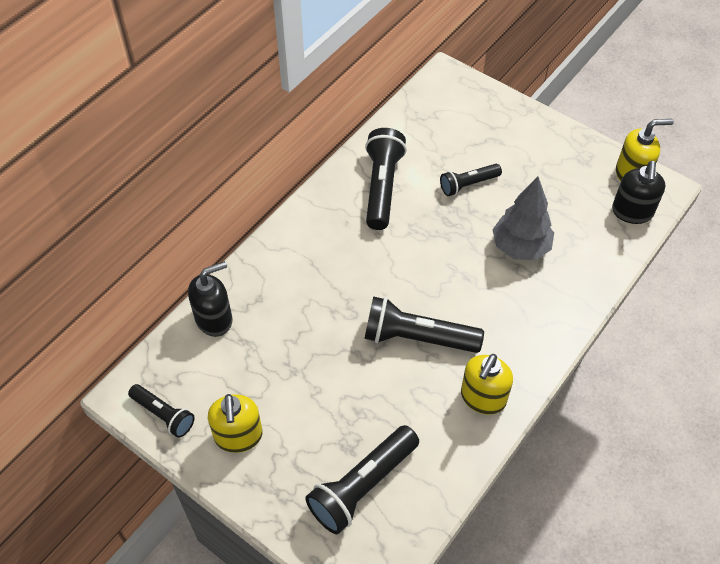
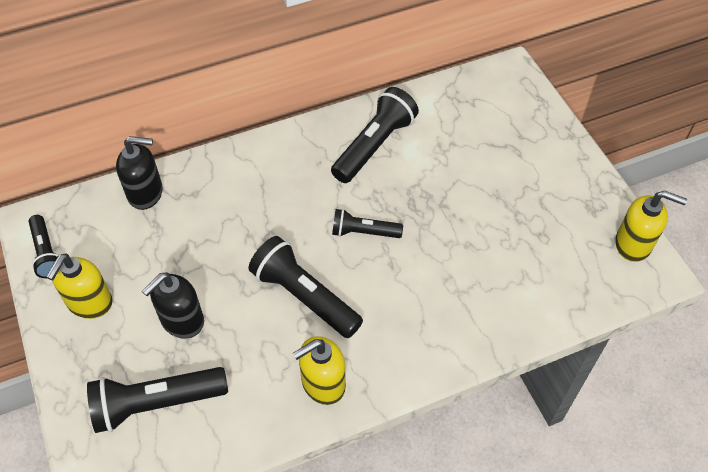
camera: 30 degrees right, 0 degrees up
black flashlight [440,164,502,196] -> black flashlight moved to [332,209,403,238]
grey tree [492,177,554,260] -> none
black soap dispenser [612,161,665,224] -> black soap dispenser moved to [142,272,204,339]

